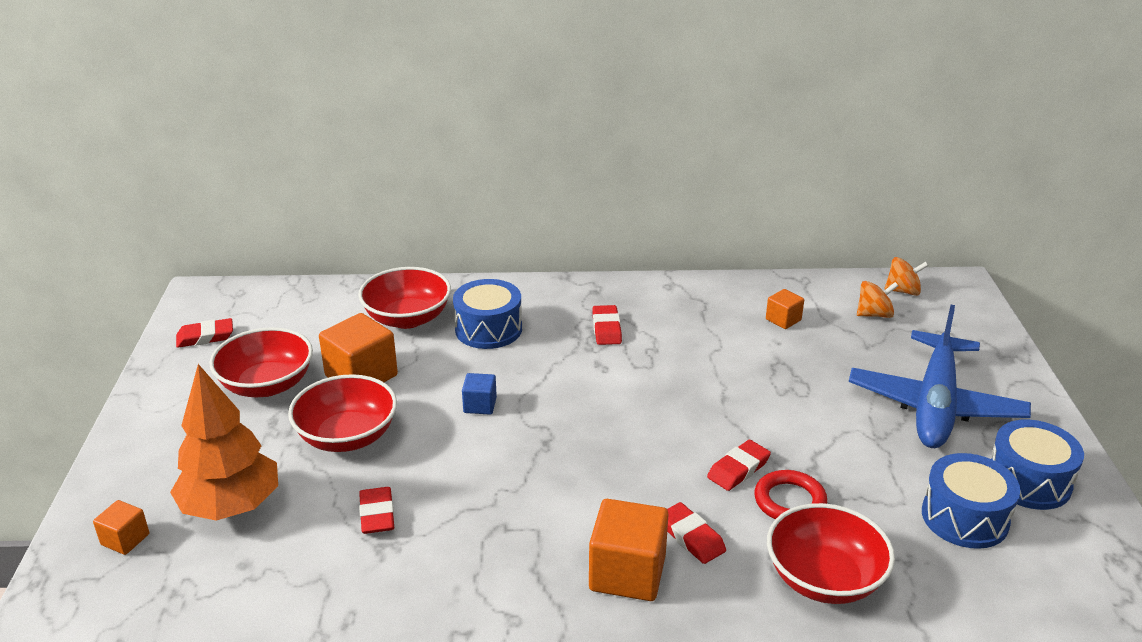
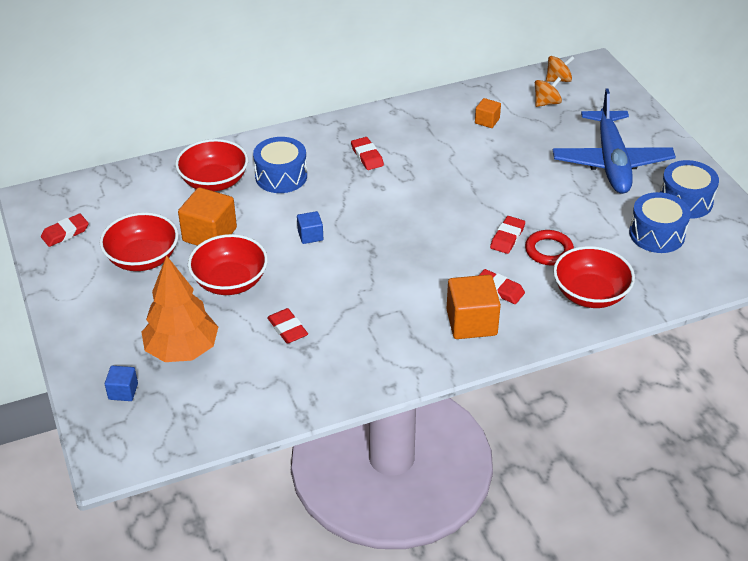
camera: 20 degrees left, 10 degrees up
orange cube [93,500,149,555] -> blue cube [105,366,138,401]

